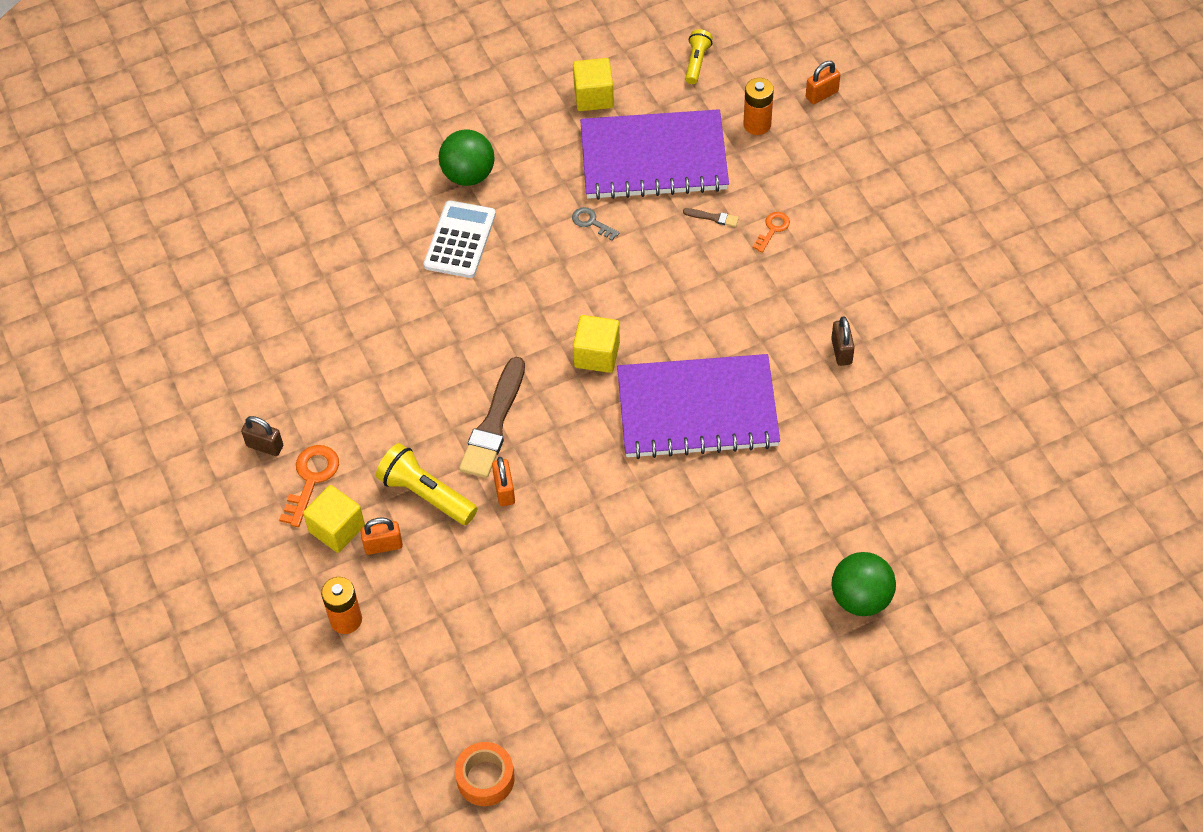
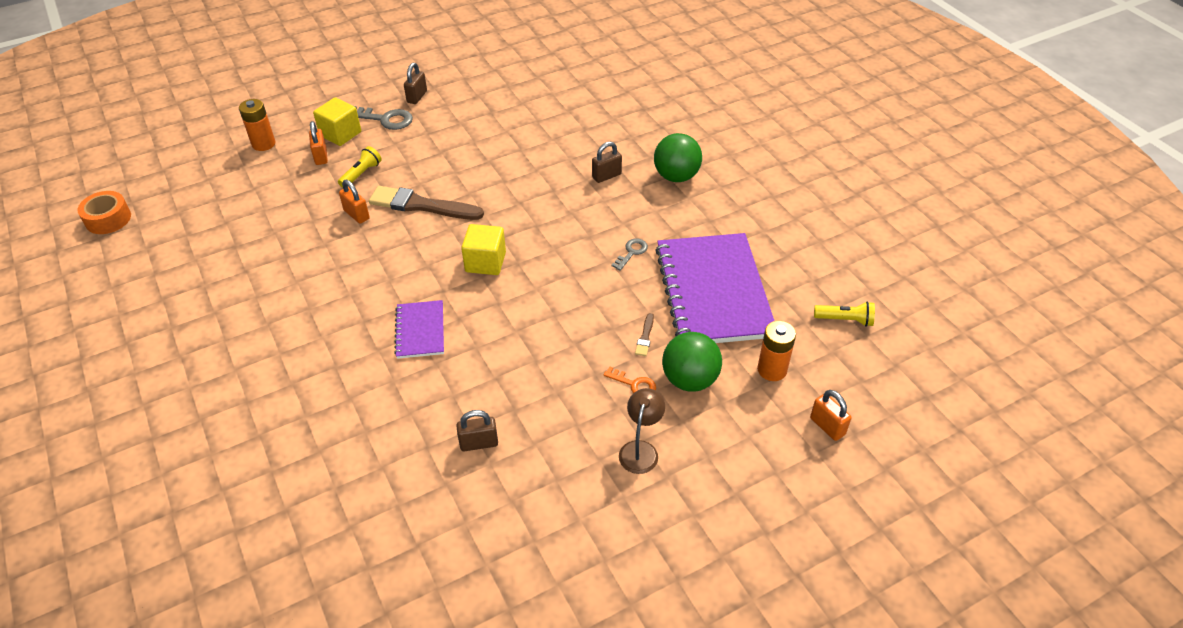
camera: 85 degrees right, 10 degrees down
orange key [279,445,339,527] -> grey key [355,106,413,130]
yellow flashlight [376,443,477,525] -> yellow flashlight [338,146,382,188], size x0.61
white calculator [424,200,496,278] -> brown padlock [592,141,622,183]
orange padlock [492,457,515,506] -> orange padlock turned 60 degrees clockwise [339,180,370,224]
yellow cube [573,58,614,111] -> none
purple notebook [617,354,780,459] -> purple notebook [394,300,444,359], size x0.48
green ball [831,552,896,616] -> green ball moved to [662,332,722,392]
none -> brown lamp [619,388,665,474]

